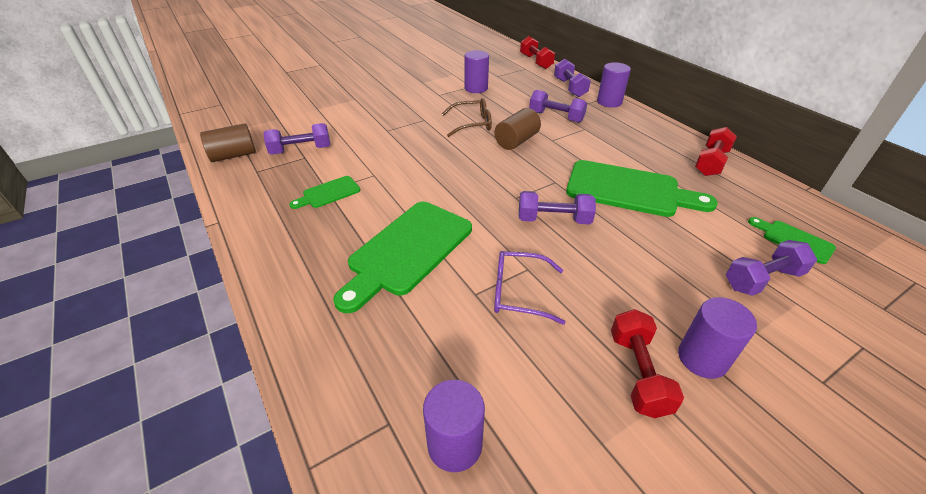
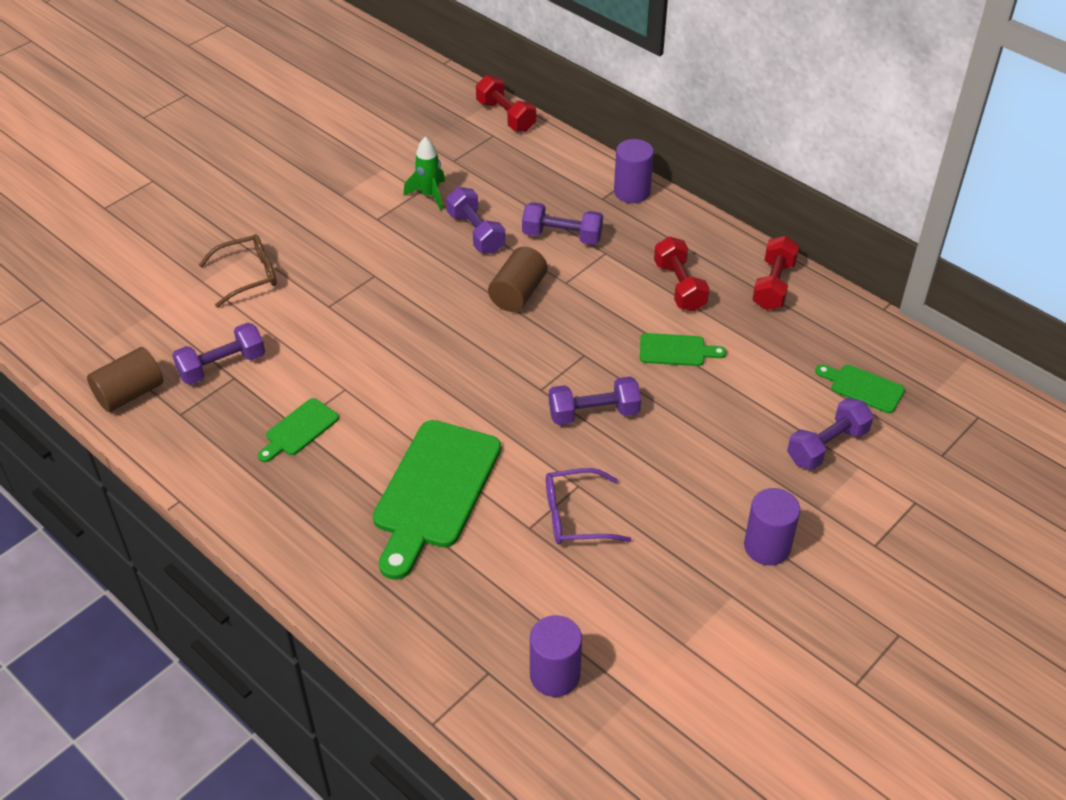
camera: 15 degrees left, 5 degrees up
brown glasses [442,98,492,137] -> brown glasses moved to [199,234,277,307]
purple cylinder [464,50,489,93] -> green rocket [403,136,445,211]
purple dumbbell [554,59,591,97] -> purple dumbbell moved to [446,187,505,254]
green cutting board [566,160,718,217] -> green cutting board [640,333,727,366], size x0.49
red dumbbell [611,309,684,418] -> red dumbbell moved to [654,236,710,312]

